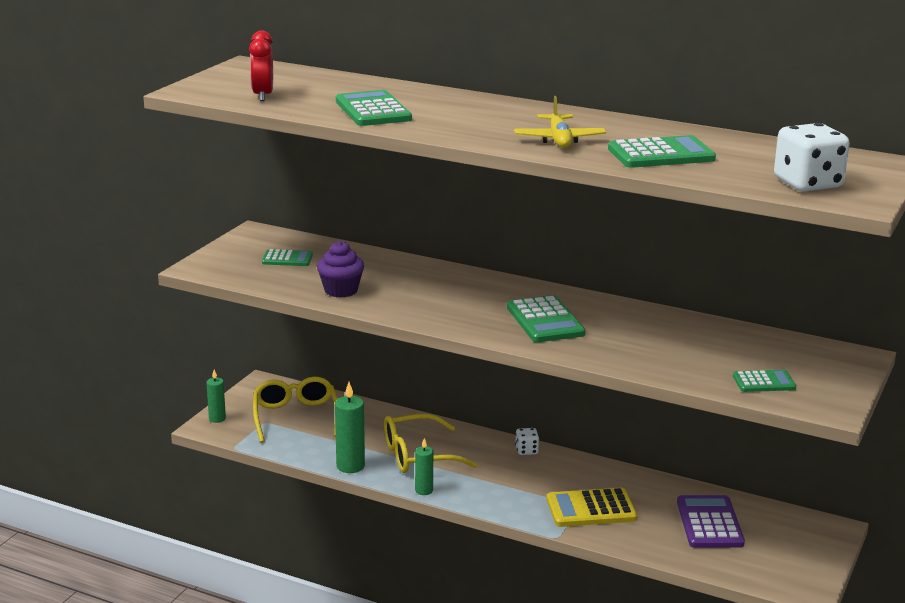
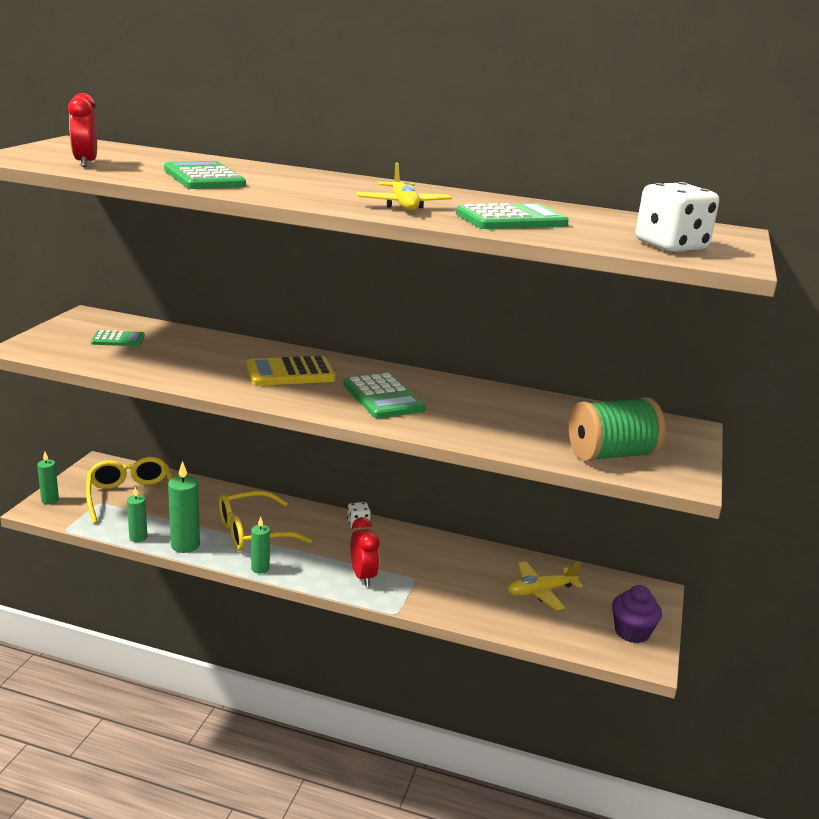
camera: 10 degrees left, 0 degrees up
purple cupcake [317,241,364,298] -> purple cupcake moved to [612,585,662,643]
yellow calculator [547,488,638,527] -> yellow calculator moved to [246,356,336,386]
purple calculator [677,495,745,548] -> yellow plane [508,561,583,610]
green calculator [733,370,796,392] -> green spool [569,397,666,462]
none -> green candle [127,487,147,542]
none -> red clock [350,517,379,587]

